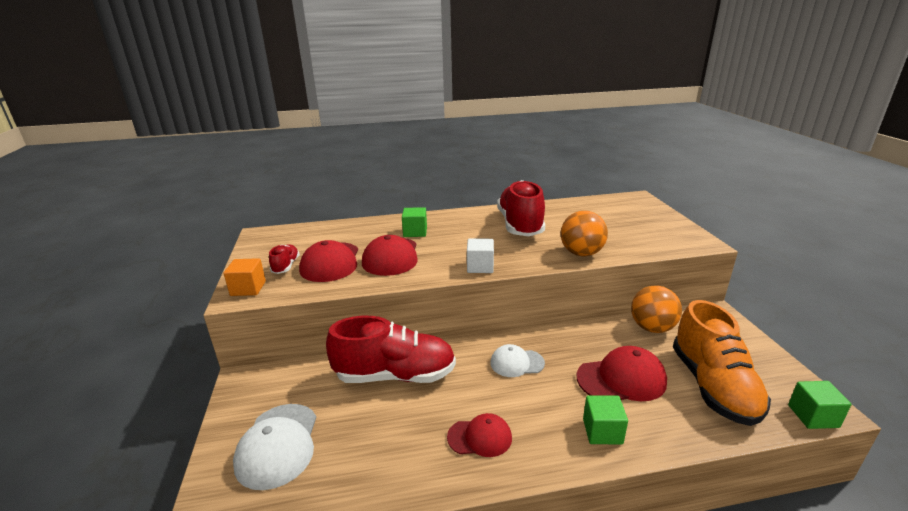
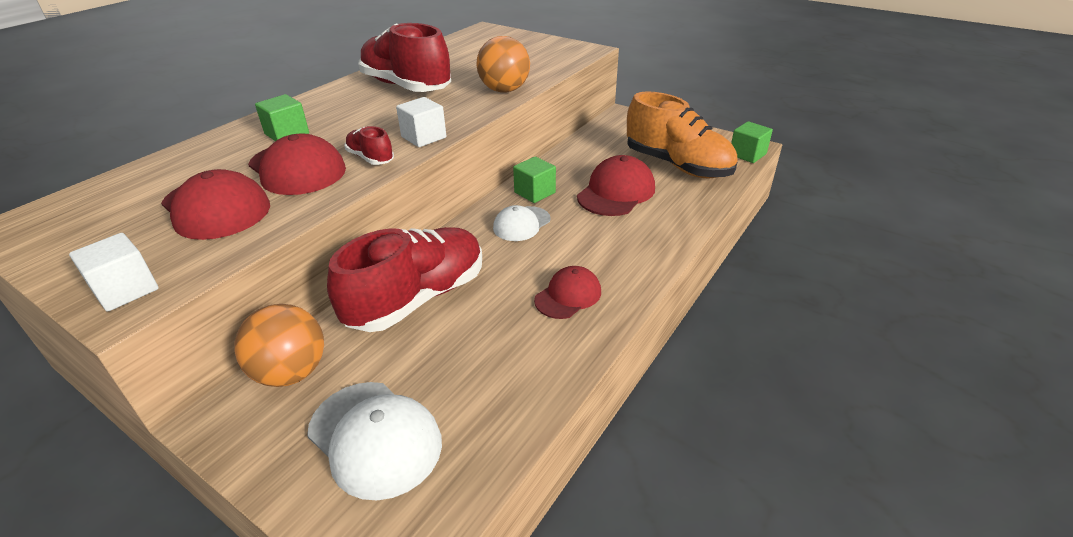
camera: 45 degrees left, 10 degrees up
orange cube [224,258,266,296] -> white cube [69,233,158,312]
red shoe [269,244,300,274] -> red shoe moved to [344,126,394,165]
green cube [583,395,628,445] -> green cube moved to [513,156,556,203]
orange ball [631,285,682,333] -> orange ball moved to [234,304,324,387]

